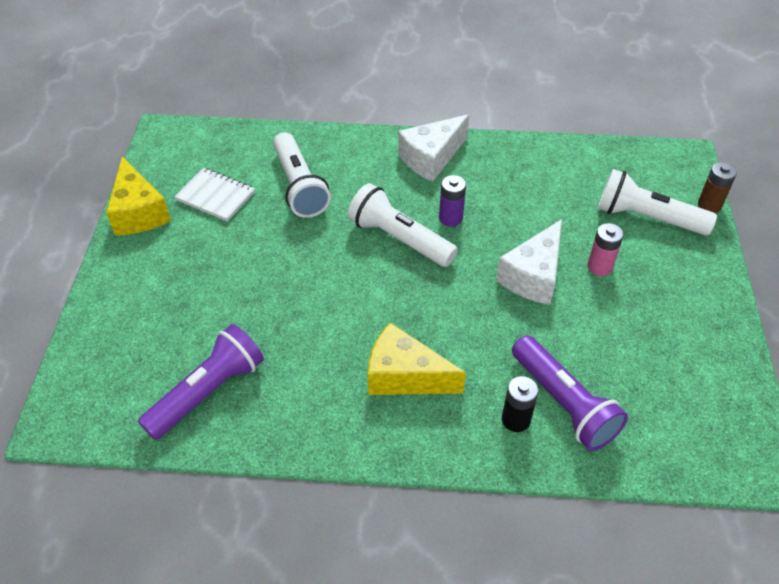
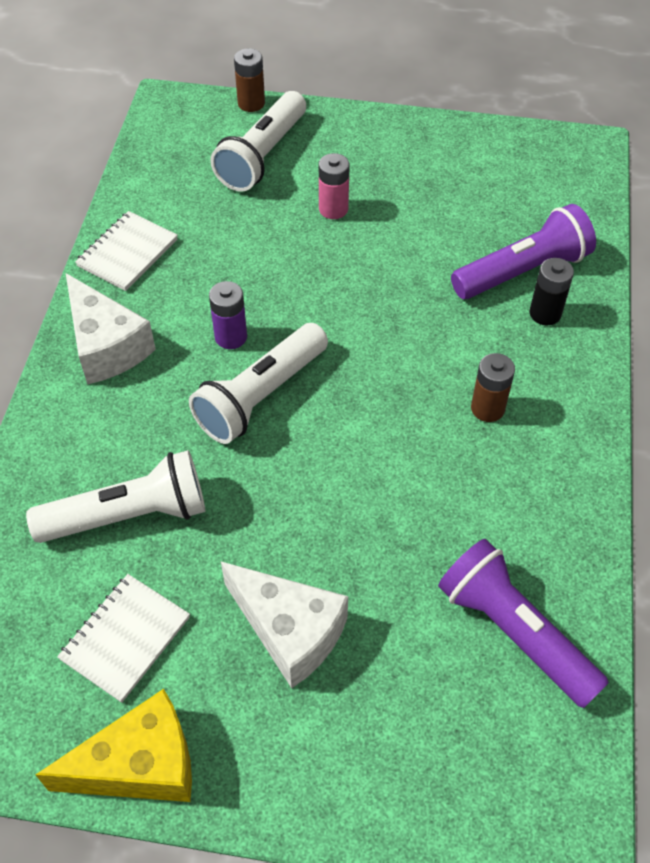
camera: 85 degrees left, 5 degrees up
yellow cheese [368,323,466,395] -> brown battery [471,353,515,422]
white cheese [496,219,562,305] -> white cheese moved to [221,562,348,688]
none -> white notebook [75,211,178,291]

